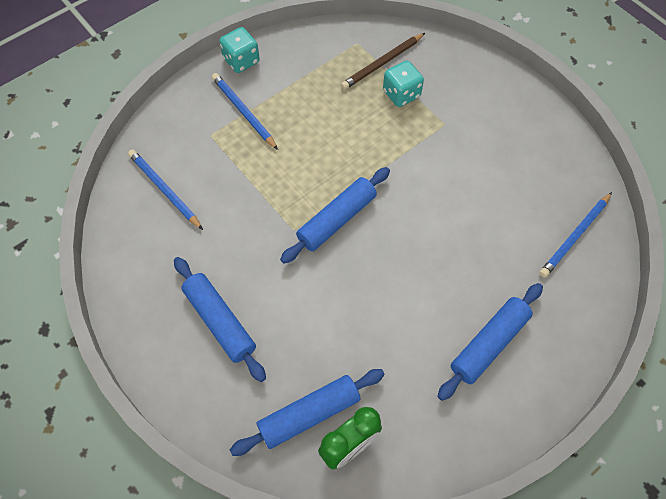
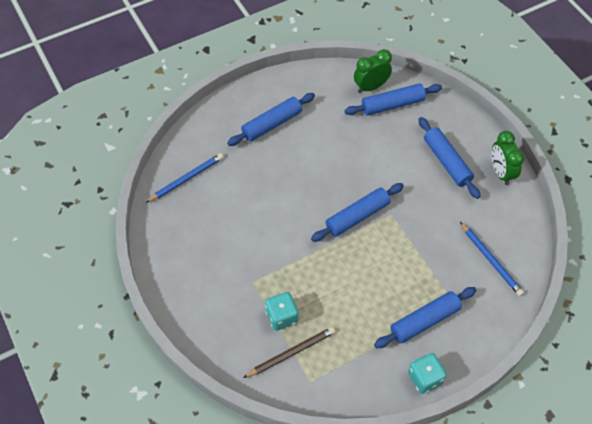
camera: 170 degrees left, 5 degrees down
blue pencil [212,73,278,150] -> blue rolling pin [374,287,476,348]
none -> green clock [492,131,524,185]

